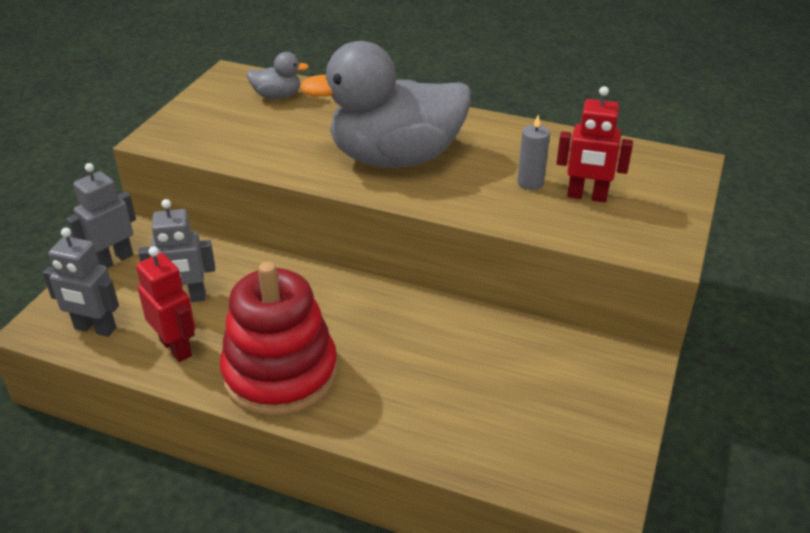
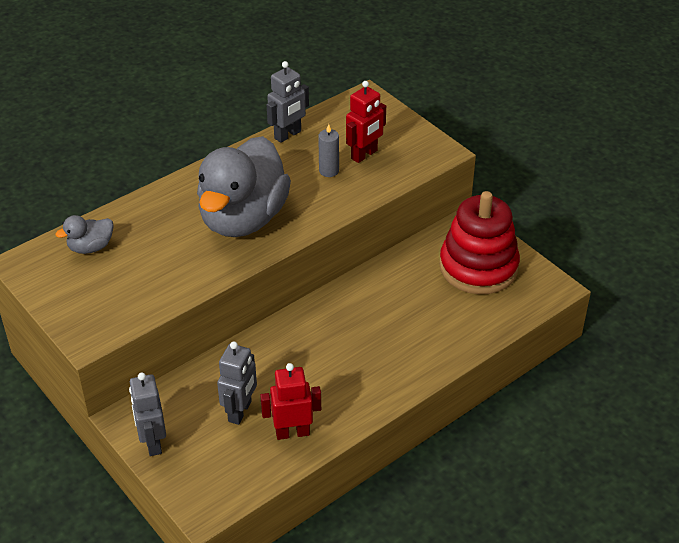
camera: 60 degrees left, 5 degrees up
grey robot [43,228,119,337] -> grey robot moved to [267,61,309,143]
red stacking toy [220,262,338,416] -> red stacking toy moved to [439,191,520,294]
grey duck [247,52,309,99] -> grey duck turned 150 degrees counterclockwise [56,215,113,254]

